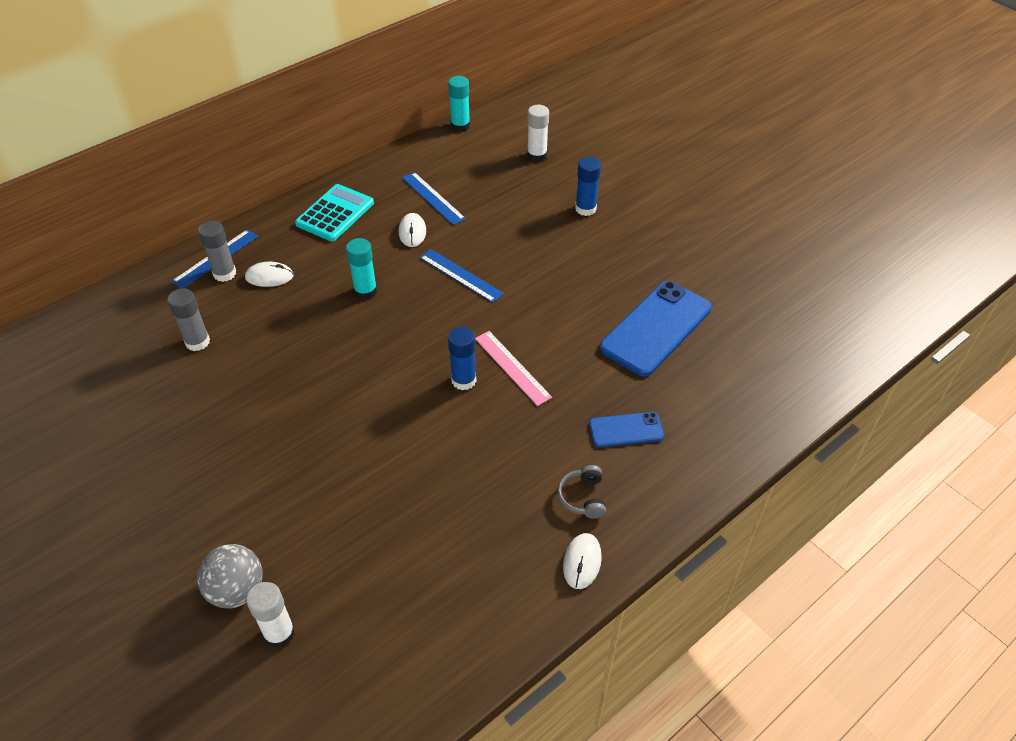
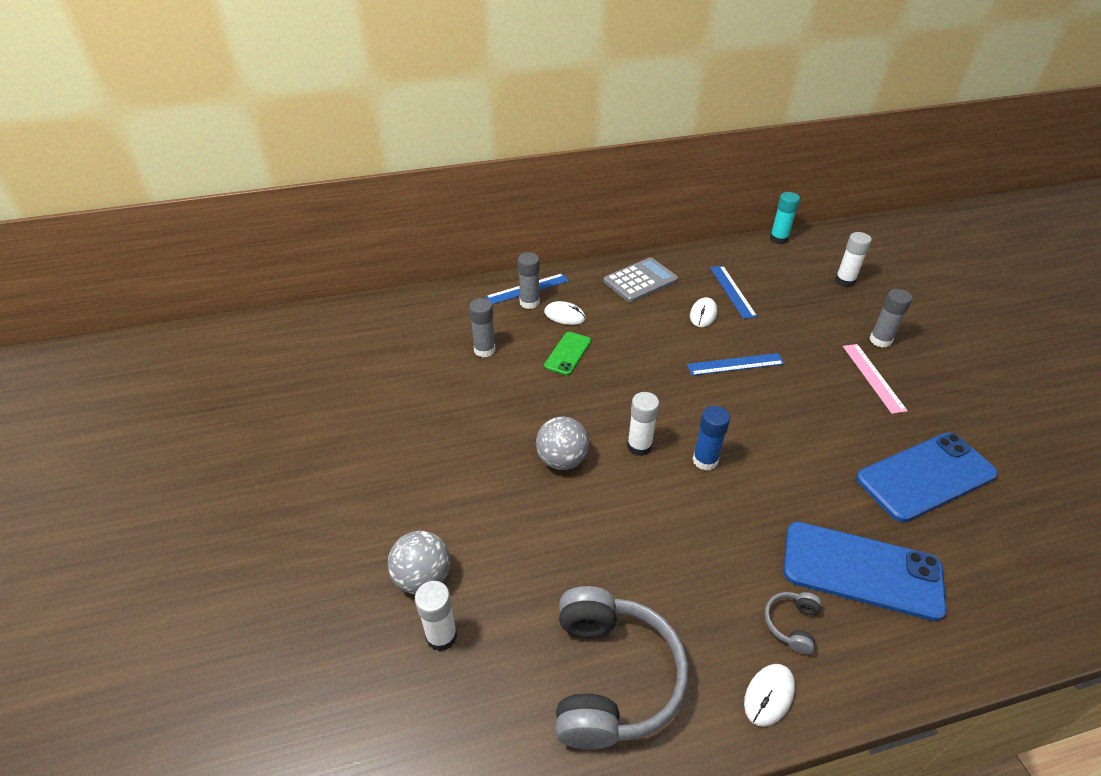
camera: 25 degrees right, 5 degrees down
turquoise calculator [295,184,374,241] -> grey calculator [603,257,678,303]
turquoise glue stick [346,238,377,300] -> none
blue ruler [420,249,504,303] -> blue ruler turned 75 degrees counterclockwise [687,353,784,376]
pink ruler [475,331,552,406] -> pink ruler moved to [843,344,908,414]
blue glue stick [575,157,601,216] -> grey glue stick [870,289,912,348]
blue phone [589,412,664,447] -> blue phone [783,522,947,621], size x1.90
none -> grey ball [536,416,589,470]
none -> green phone [544,332,591,376]
none -> grey headphones [555,586,688,750]
none -> white glue stick [627,392,659,456]

